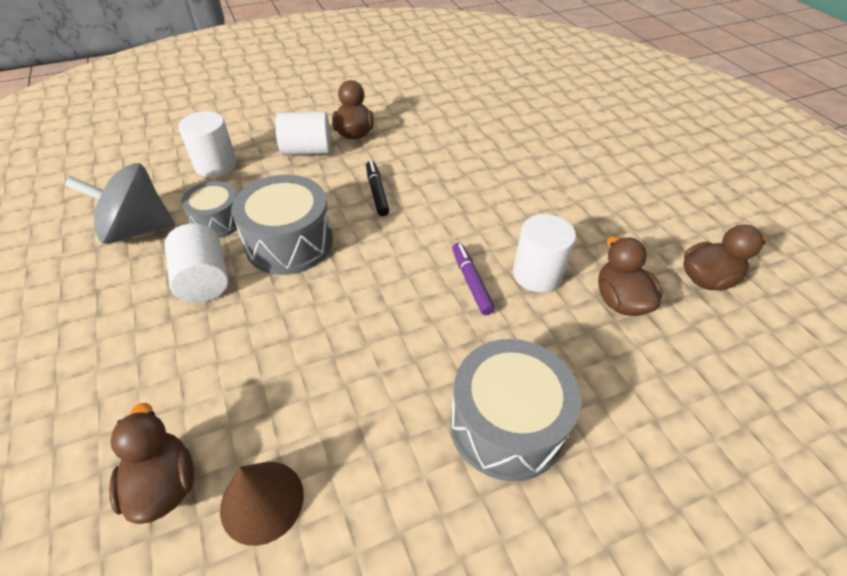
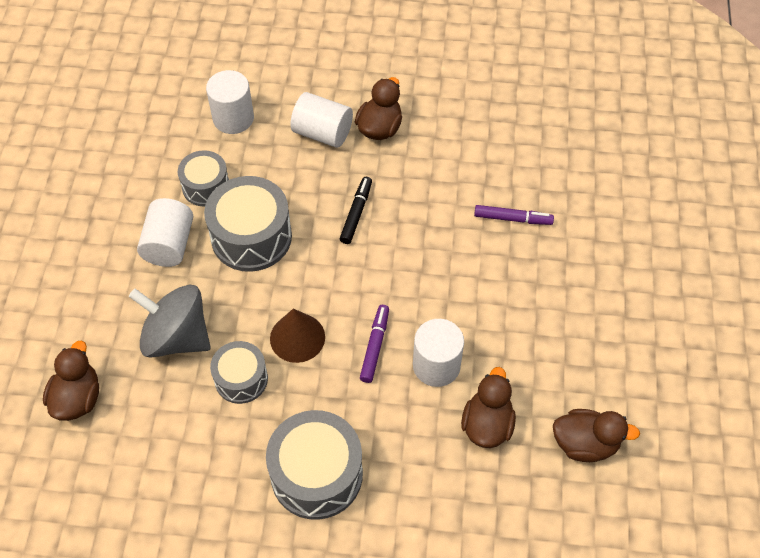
camera: 30 degrees right, 10 degrees up
grey spinning top [65,163,175,244] -> grey spinning top moved to [129,285,210,358]
brown cone [220,462,304,546] -> brown cone moved to [270,309,325,363]
none -> grey drum [210,341,268,404]
none -> purple marker [474,205,554,225]

